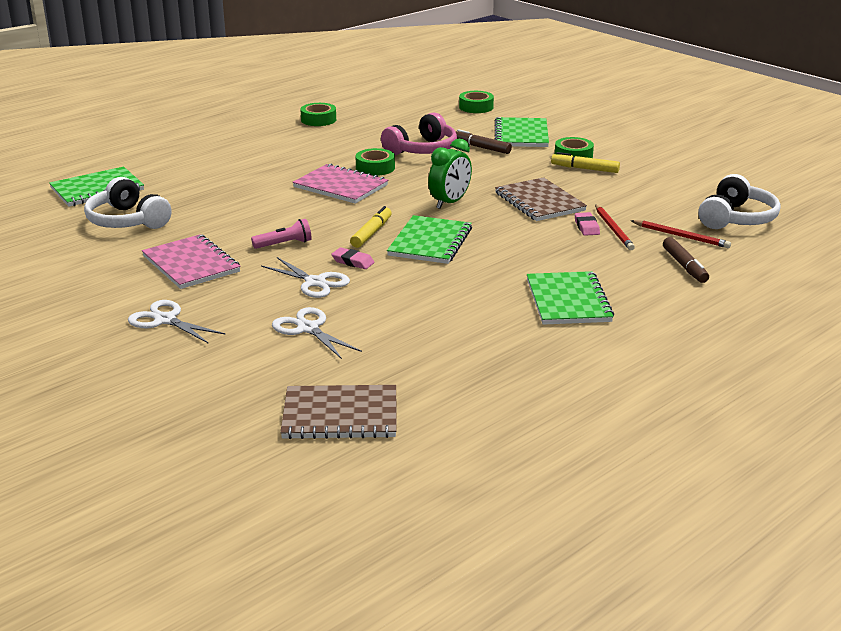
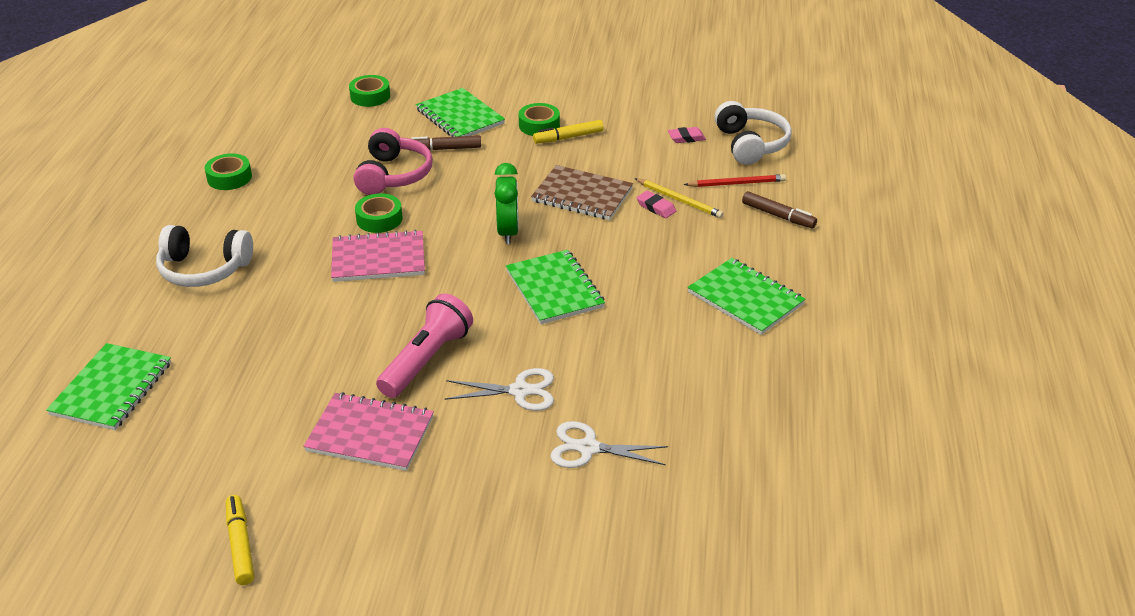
camera: 40 degrees left, 10 degrees up
white headphones [84,177,172,229] -> white headphones moved to [156,225,253,287]
white scissors [128,300,226,343] -> none
pink flashlight [251,219,312,249] -> pink flashlight [376,293,473,398], size x1.78
brown notebook [280,385,397,439] -> none
pink eraser [331,248,374,269] -> pink eraser moved to [668,127,706,143]
yellow marker [350,206,392,248] -> yellow marker moved to [226,495,254,585]
red pencil [595,205,635,250] -> yellow pencil [634,178,724,218]

